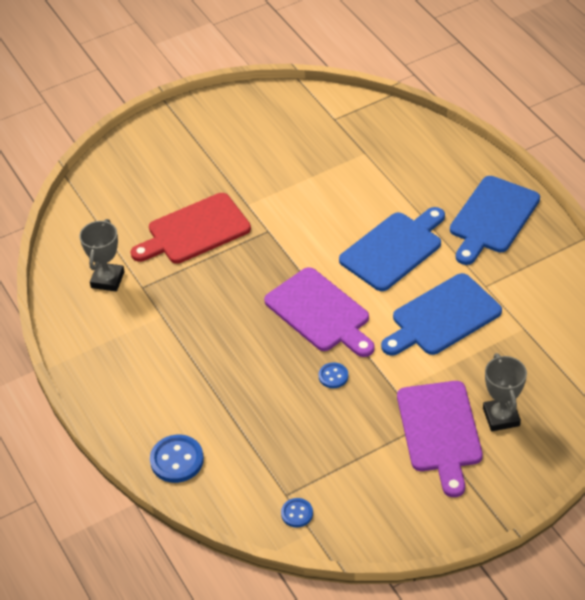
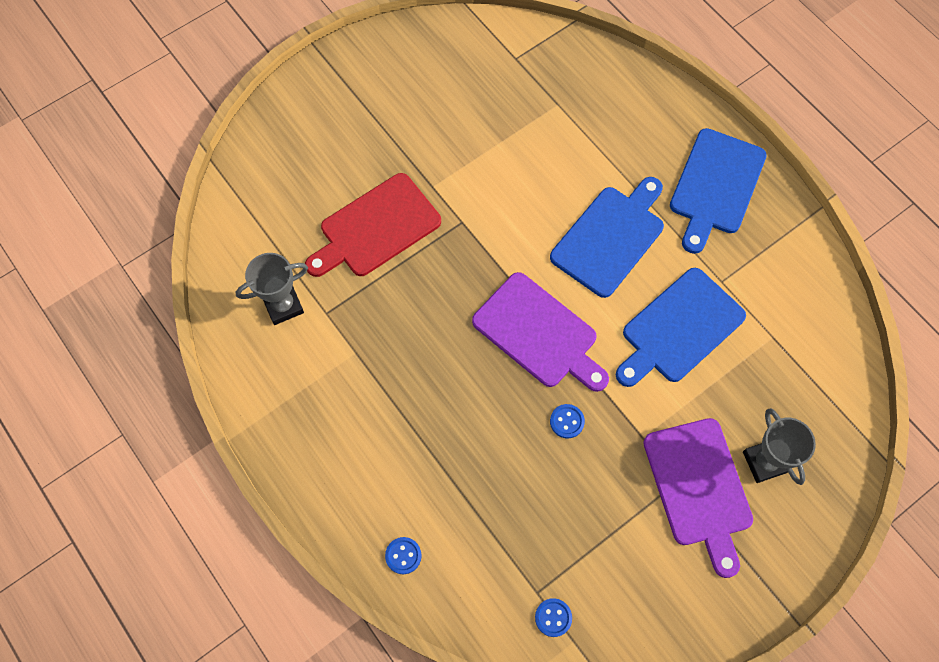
camera: 10 degrees left, 20 degrees up
grey trophy [79,219,125,291] -> grey trophy turned 60 degrees clockwise [235,253,308,325]
blue button [150,435,204,483] -> blue button [385,537,422,574], size x0.58

